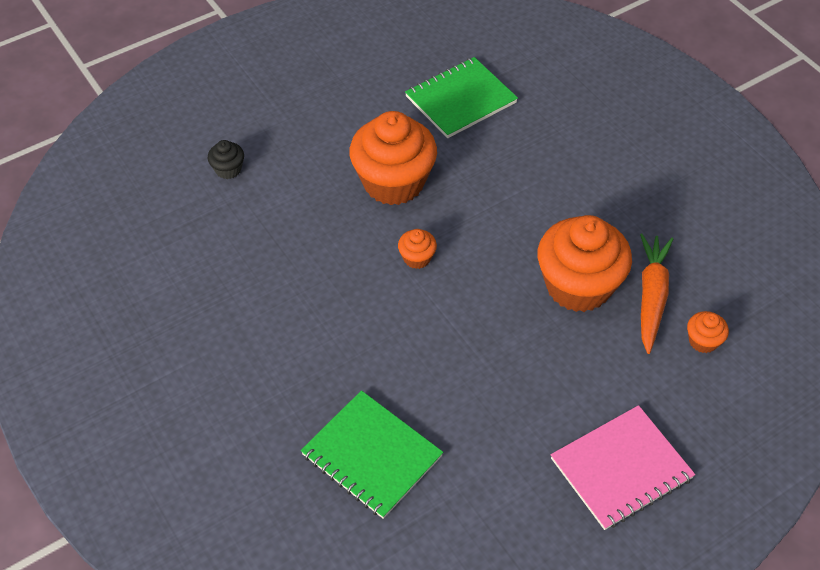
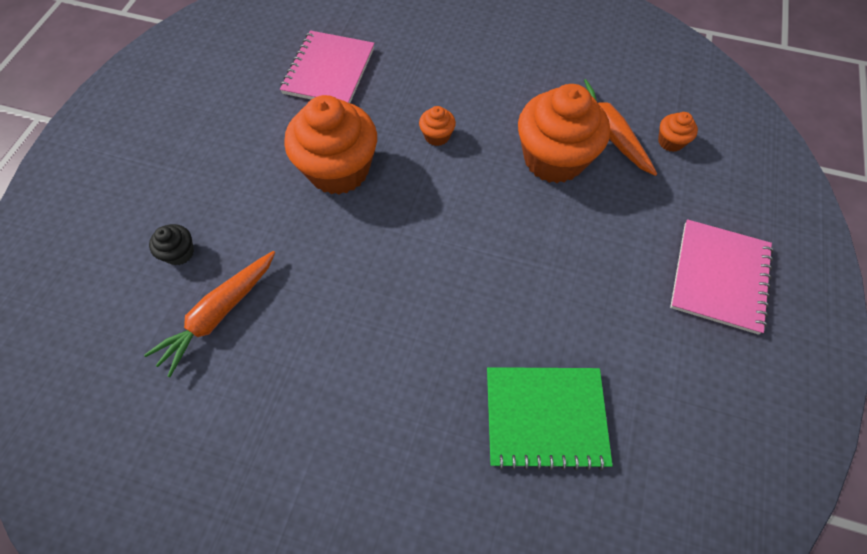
camera: 40 degrees left, 10 degrees up
orange cupcake [398,229,437,269] -> orange cupcake moved to [419,106,456,146]
green notebook [405,57,518,138] -> pink notebook [280,30,375,103]
none -> orange carrot [144,251,275,377]

